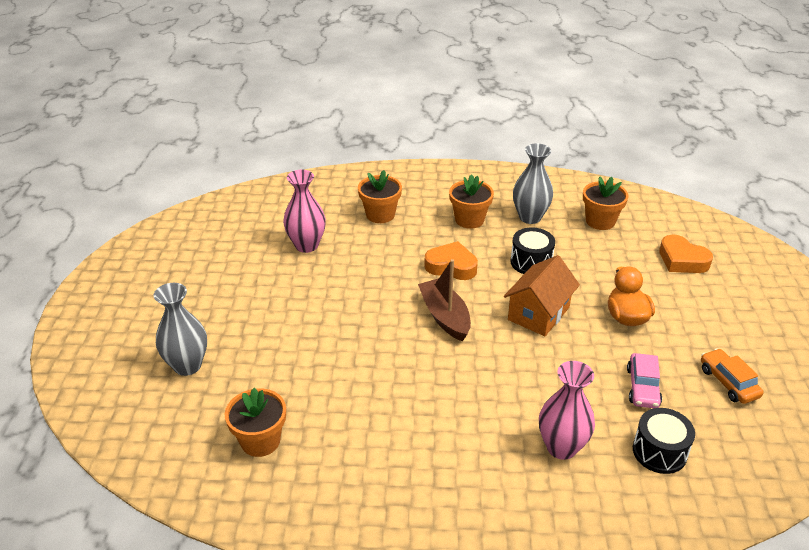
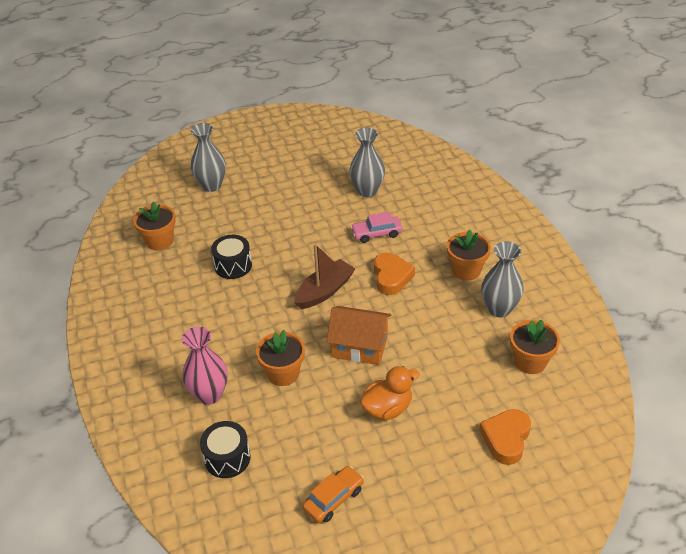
camera: 70 degrees right, 5 degrees up
pink vase [283,170,326,253] -> grey vase [349,128,385,197]
orange flower pot [358,170,402,223] -> orange flower pot moved to [256,330,305,386]
black drum [511,227,555,274] -> black drum moved to [211,235,252,279]
pink car [627,353,662,408] -> pink car moved to [351,212,402,243]

